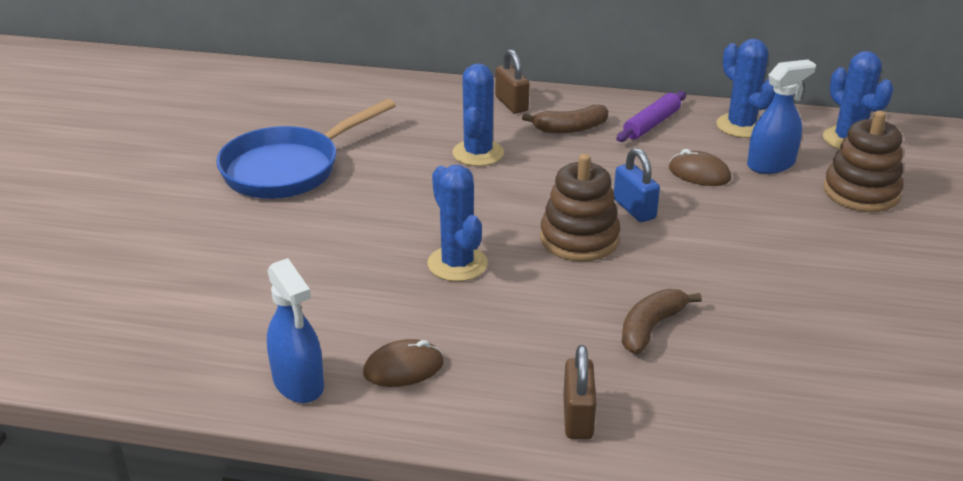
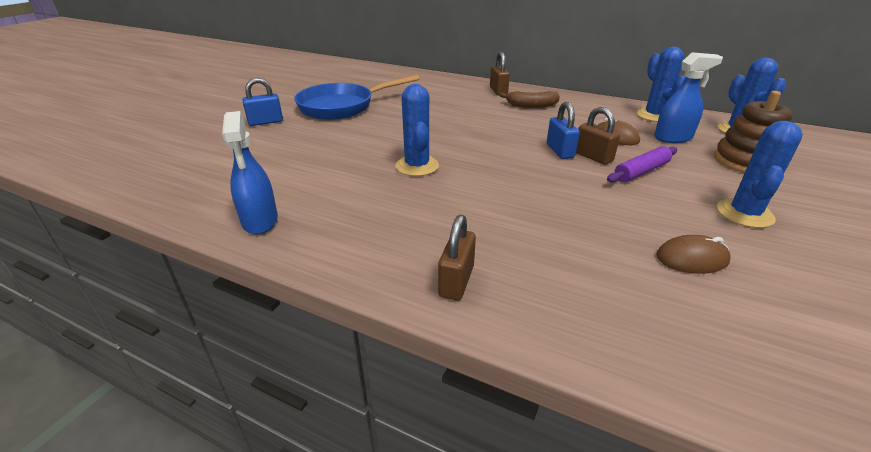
camera: 15 degrees right, 0 degrees up
brown mouse [363,339,444,387] -> brown mouse moved to [656,235,731,274]
blue cactus [452,63,504,166] -> blue cactus moved to [717,121,803,228]
brown stacking toy [540,154,620,262] -> none
purple rolling pin [616,91,686,142] -> purple rolling pin moved to [607,146,677,183]
brown banana [622,289,702,354] -> none
none -> blue padlock [242,78,283,126]
none -> brown padlock [576,107,620,165]

